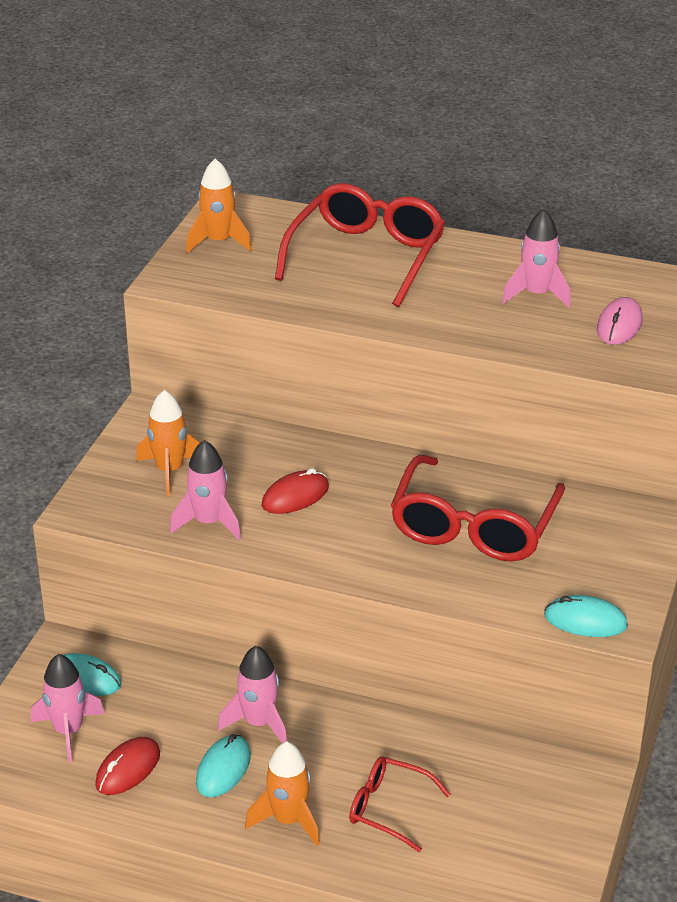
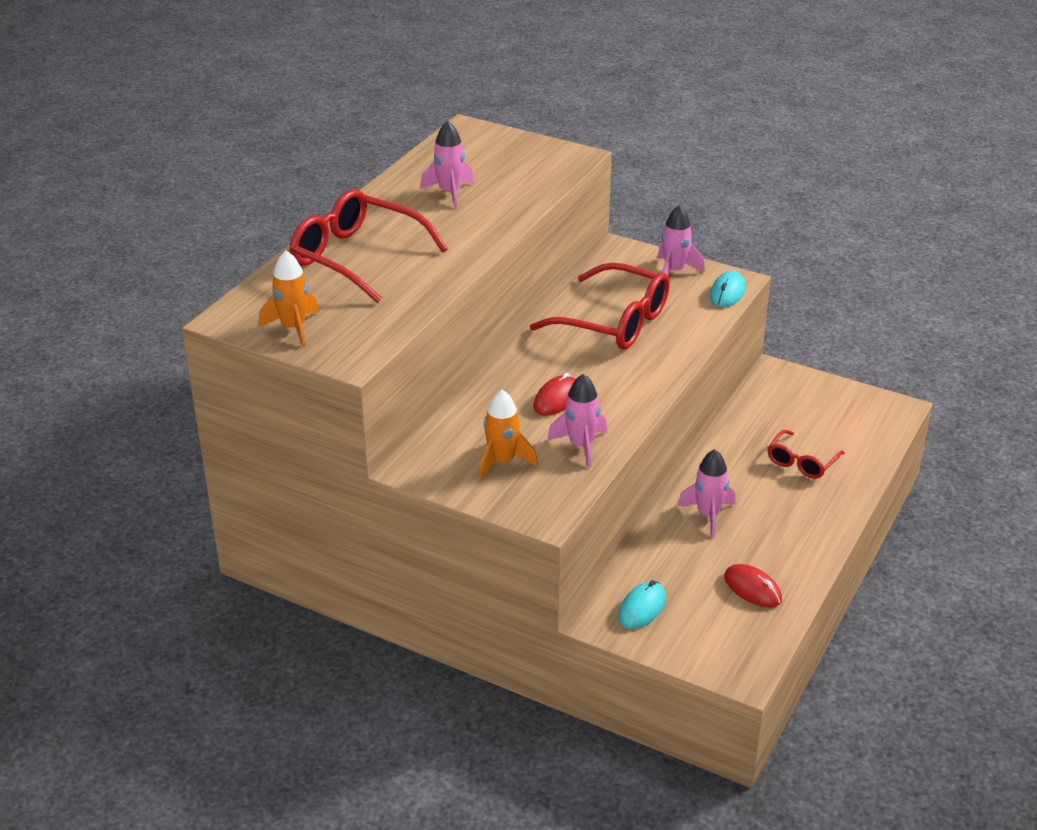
camera: 80 degrees left, 0 degrees up
pink rocket [31,654,105,762] -> pink rocket moved to [657,205,705,275]
turquoise mouse [196,734,251,797] -> none
orange rocket [245,741,320,846] -> none
red mouse [262,468,329,514] -> red mouse turned 60 degrees clockwise [533,373,576,416]
pink mouse [597,297,643,345] -> none

